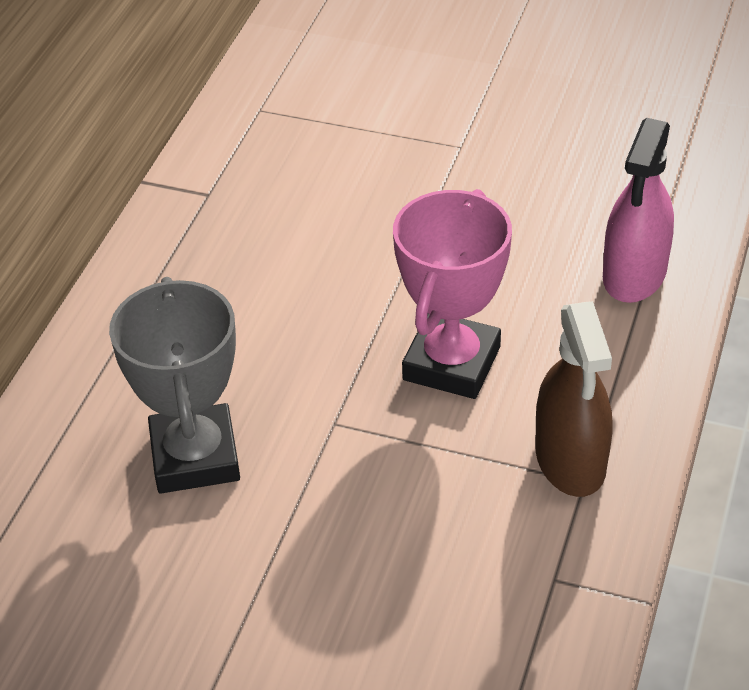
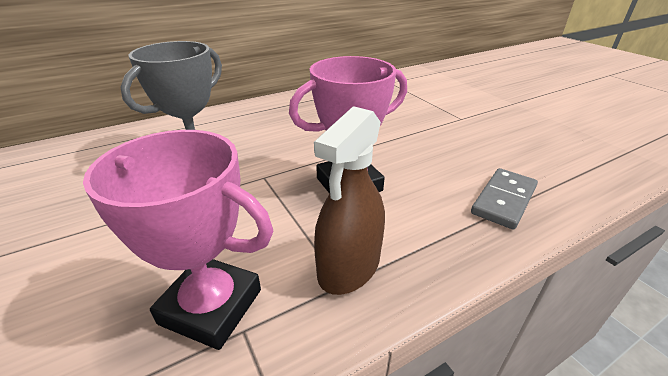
camera: 40 degrees right, 10 degrees down
pink spray bottle [603,118,674,303] -> grey domino [471,168,538,229]
none -> pink trophy [83,130,273,350]

